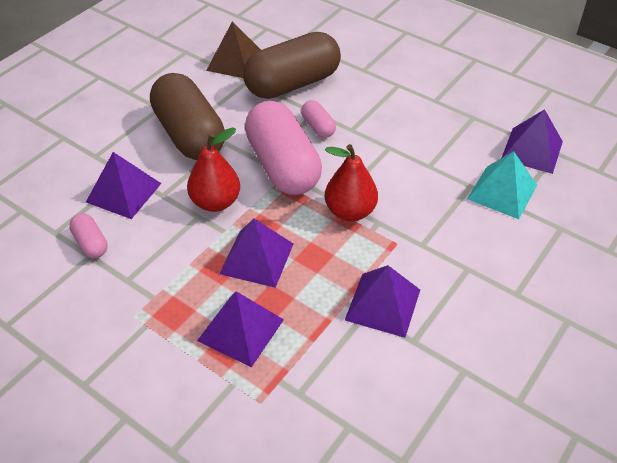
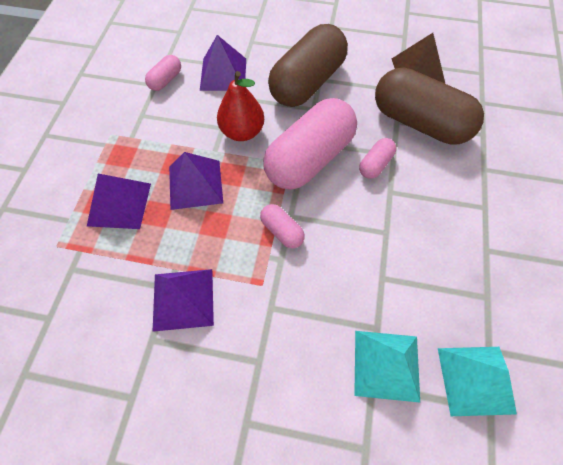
camera: 65 degrees right, 15 degrees up
red pear [325,144,378,221] -> pink capsule [260,204,305,248]
purple pyramid [502,109,563,174] -> turquoise pyramid [438,347,517,416]

